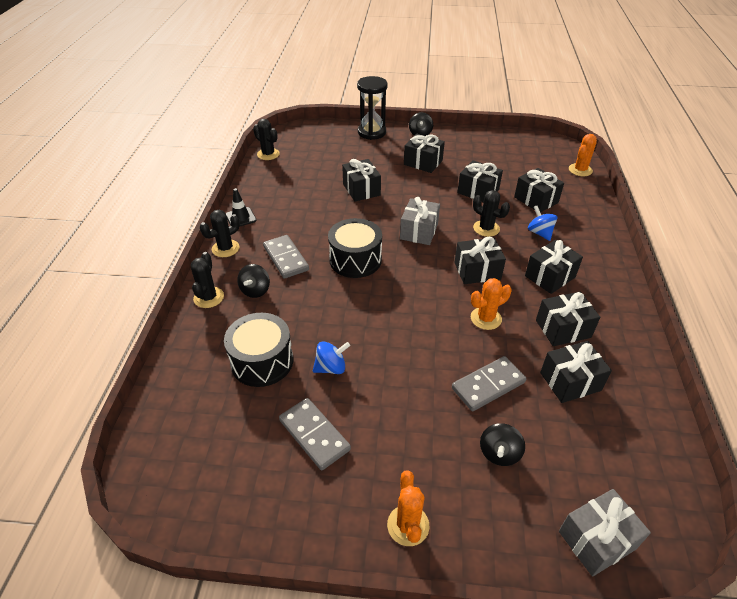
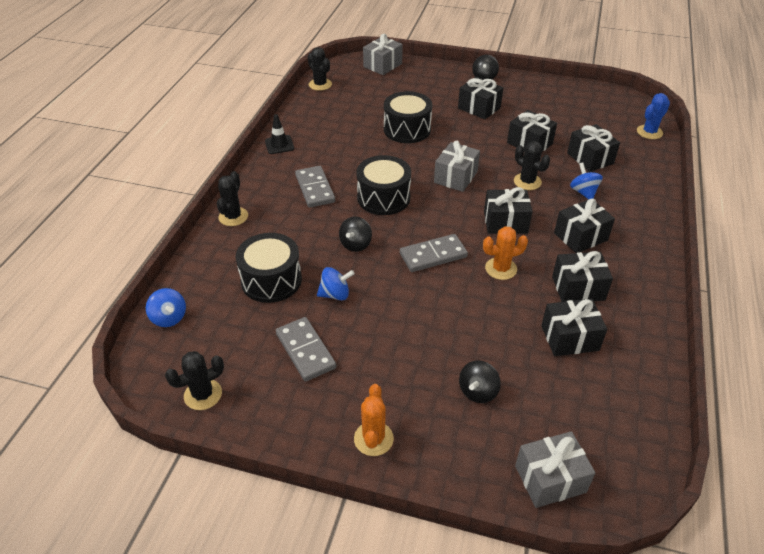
camera: 10 degrees right, 0 degrees up
black cactus [200,210,240,257] -> black cactus moved to [165,351,224,410]
black spinning top [237,264,270,298] -> black spinning top moved to [339,216,372,252]
black gift [342,159,381,202] -> black drum [384,91,432,143]
black hourglass [357,76,387,140] -> none
grey domino [452,356,526,411] -> grey domino moved to [400,234,468,272]
orange cactus [569,134,597,176] -> blue cactus [637,93,670,139]
none -> blue spinning top [146,288,186,327]
none -> grey gift [363,34,403,75]

